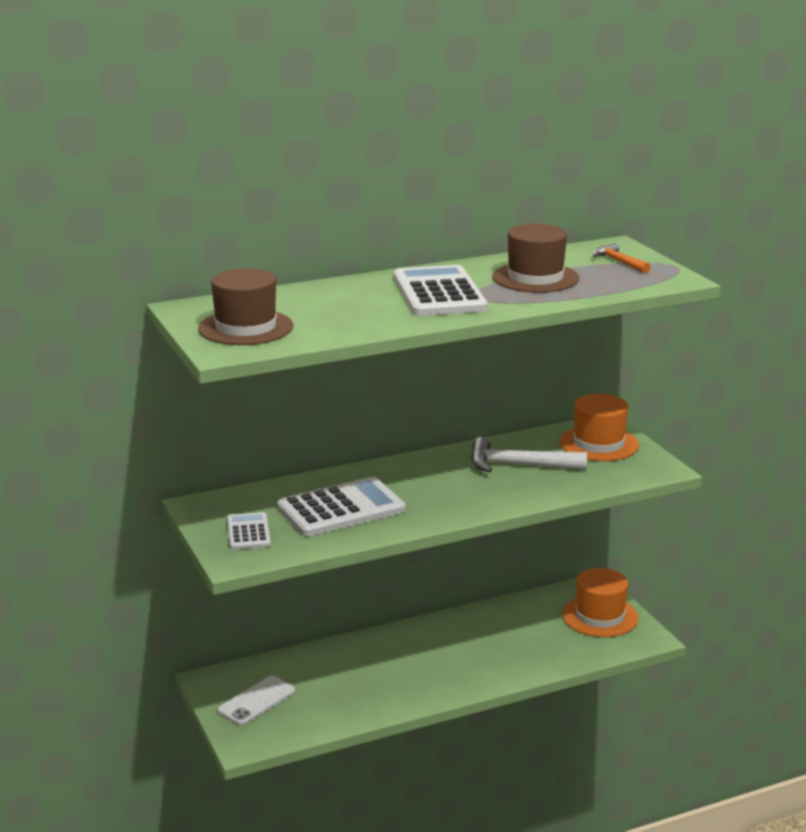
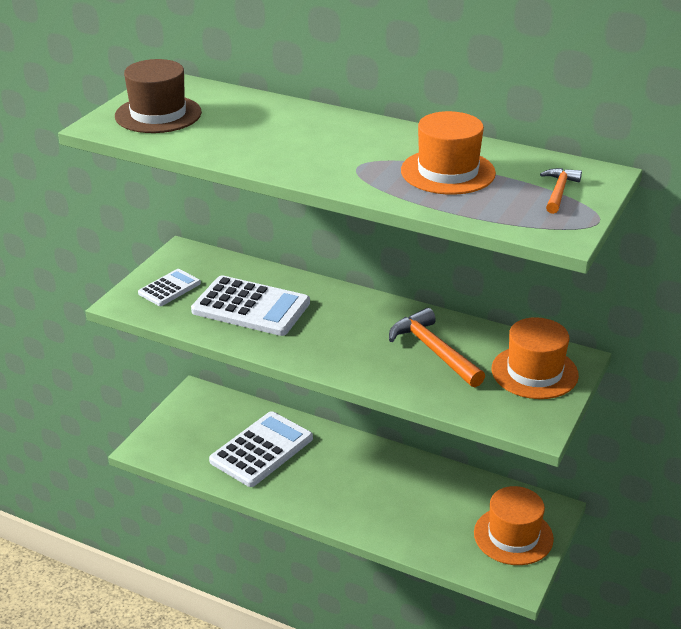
camera: 50 degrees right, 10 degrees up
white phone [217,676,295,725] -> none
white calculator [394,265,488,316] -> white calculator moved to [209,411,313,487]
white hammer [471,437,587,472] -> orange hammer [389,308,485,387]
brown hat [492,224,579,293] -> orange hat [401,111,496,195]

